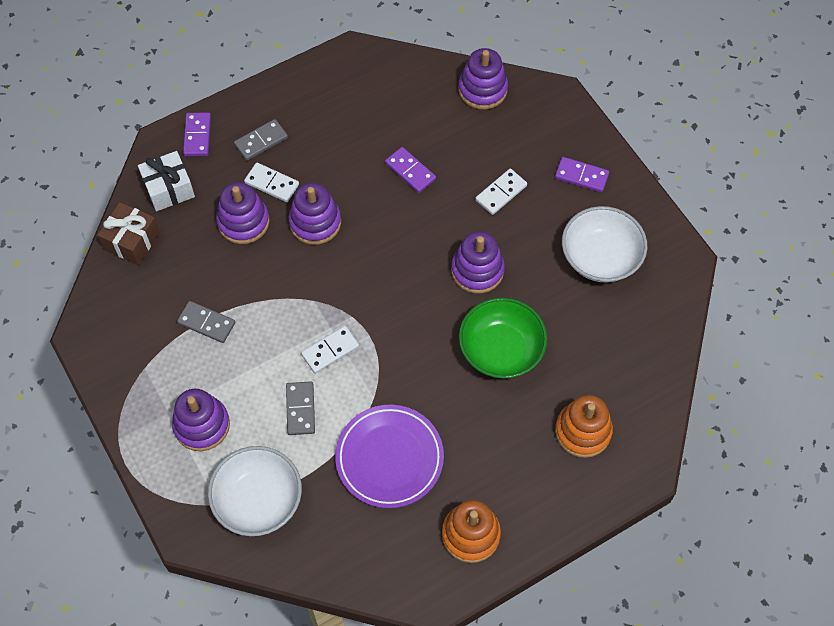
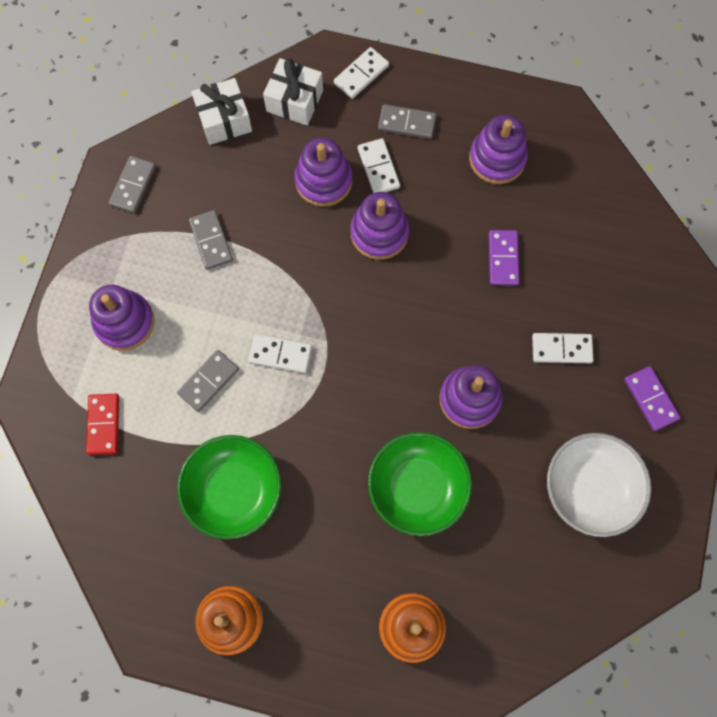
camera: 45 degrees right, 10 degrees up
brown gift [97,202,160,265] -> white gift [191,78,252,145]
purple domino [183,113,211,156] -> white domino [334,47,389,99]
white bowl [208,446,302,536] -> red domino [86,394,119,455]
purple plate [335,405,444,508] -> green bowl [177,435,281,539]
purple stacking toy [458,48,508,110] -> purple stacking toy moved to [469,115,528,184]
none -> grey domino [109,156,156,213]

